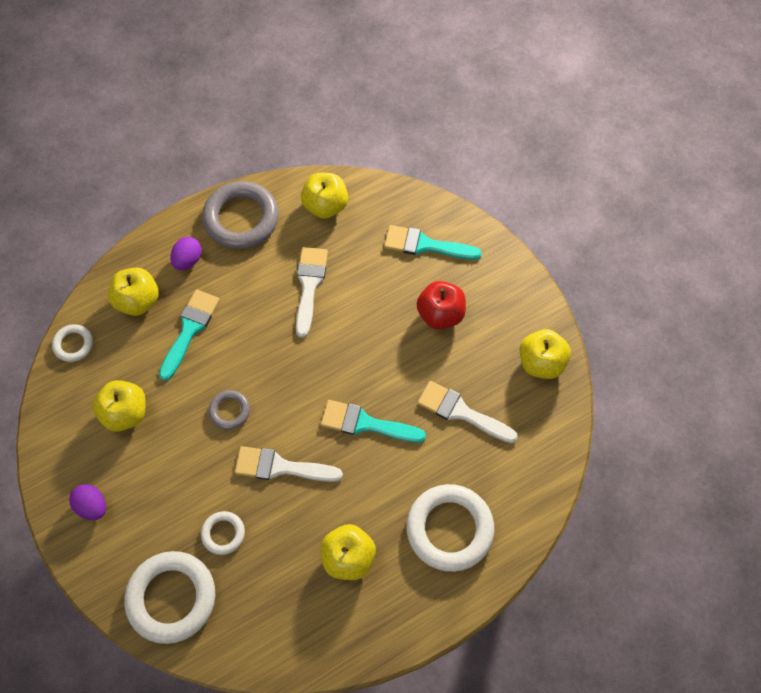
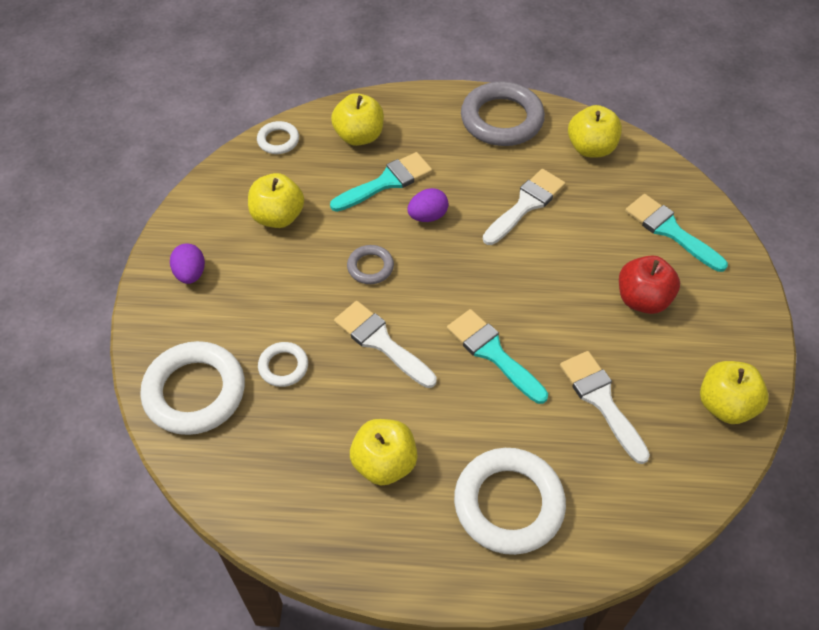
camera: 35 degrees right, 10 degrees down
purple egg [171,237,202,270] -> purple egg moved to [407,188,449,222]

